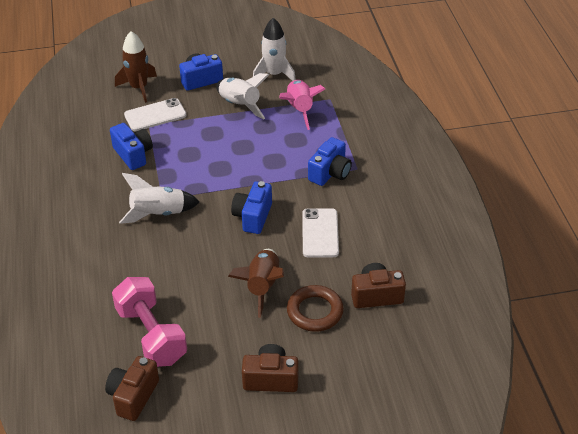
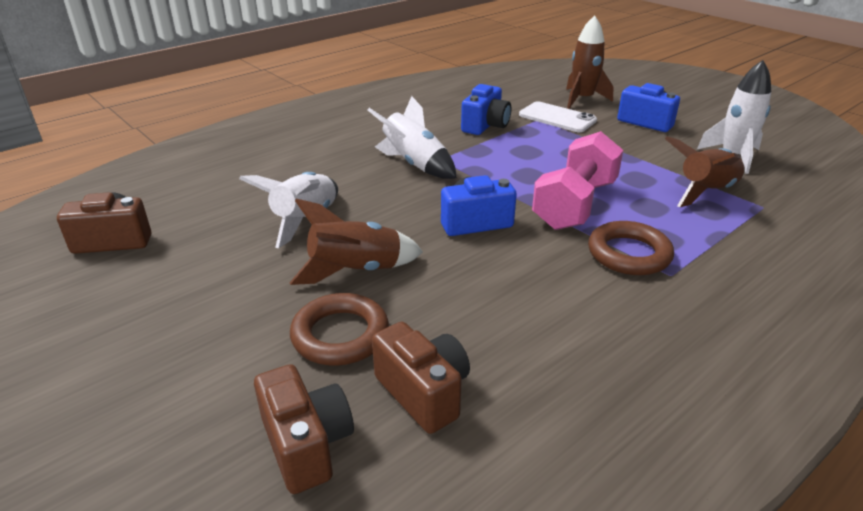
camera: 60 degrees right, 10 degrees down
pink dumbbell [112,277,187,367] -> pink dumbbell moved to [532,131,623,230]
white rocket [216,73,269,119] -> white rocket moved to [239,172,338,248]
brown camera [242,344,298,392] -> brown camera moved to [254,364,354,494]
pink rocket [280,80,325,130] -> brown rocket [665,136,745,207]
white phone [302,208,339,258] -> none
blue camera [308,137,352,186] -> brown ring [588,221,674,275]

